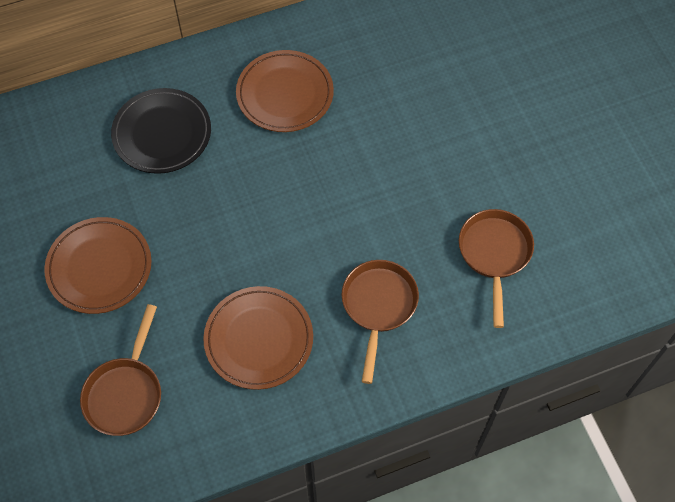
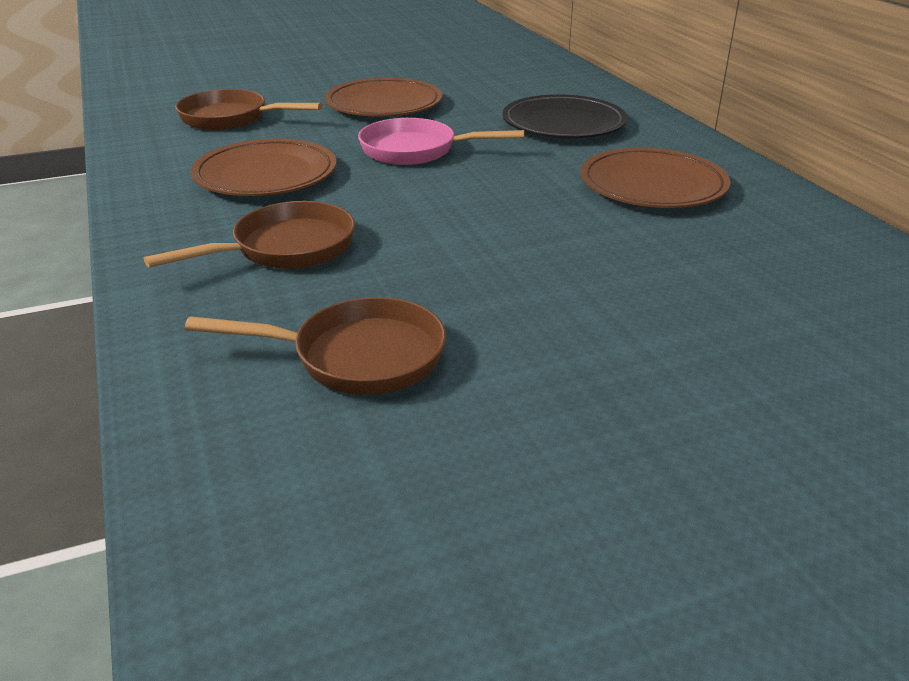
camera: 90 degrees right, 30 degrees down
brown pan [342,260,419,384] -> brown pan turned 45 degrees counterclockwise [144,201,355,269]
none -> pink pan [358,118,524,165]

